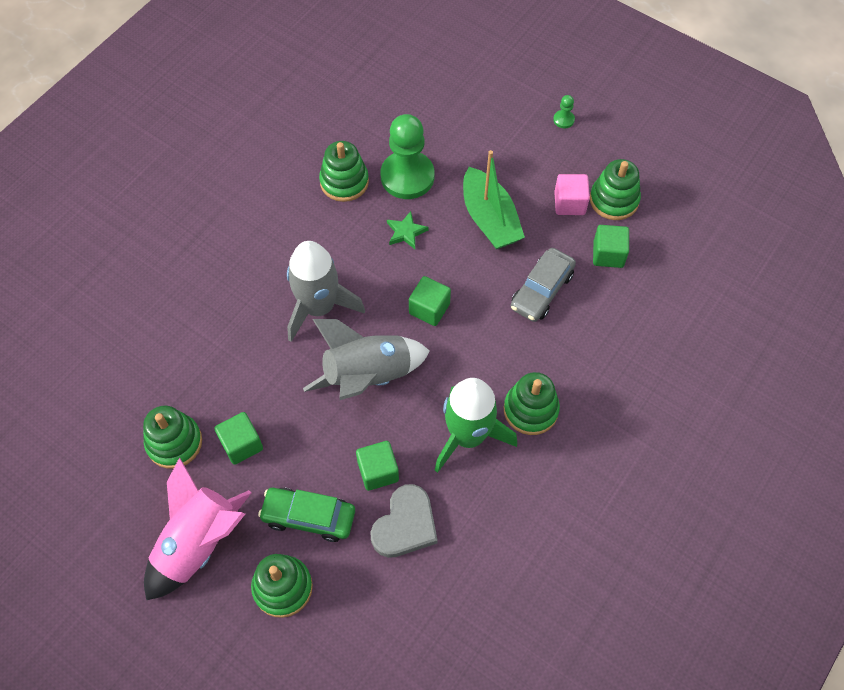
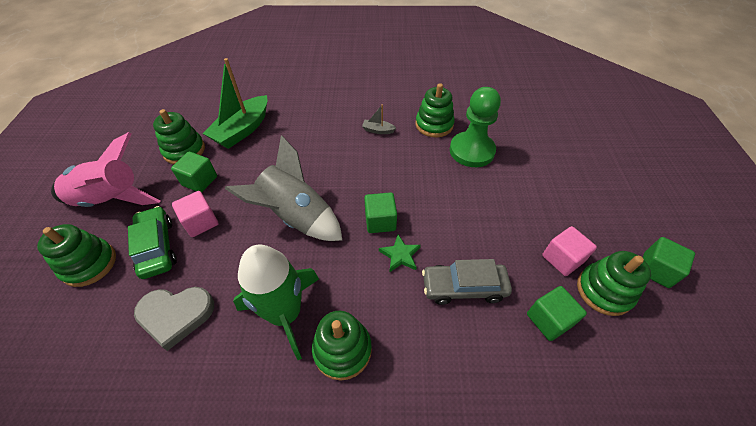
camera: 55 degrees right, 10 degrees down
grey rocket [287,241,365,342] -> none
green cube [356,441,399,491] -> green cube moved to [643,237,695,288]
green star [387,211,429,249] -> green star moved to [379,234,421,273]
green boat [463,150,525,249] -> green boat moved to [202,58,267,149]
green pawn [553,95,575,128] -> none
none -> pink cube [172,191,219,237]
none -> grey boat [362,104,396,134]

